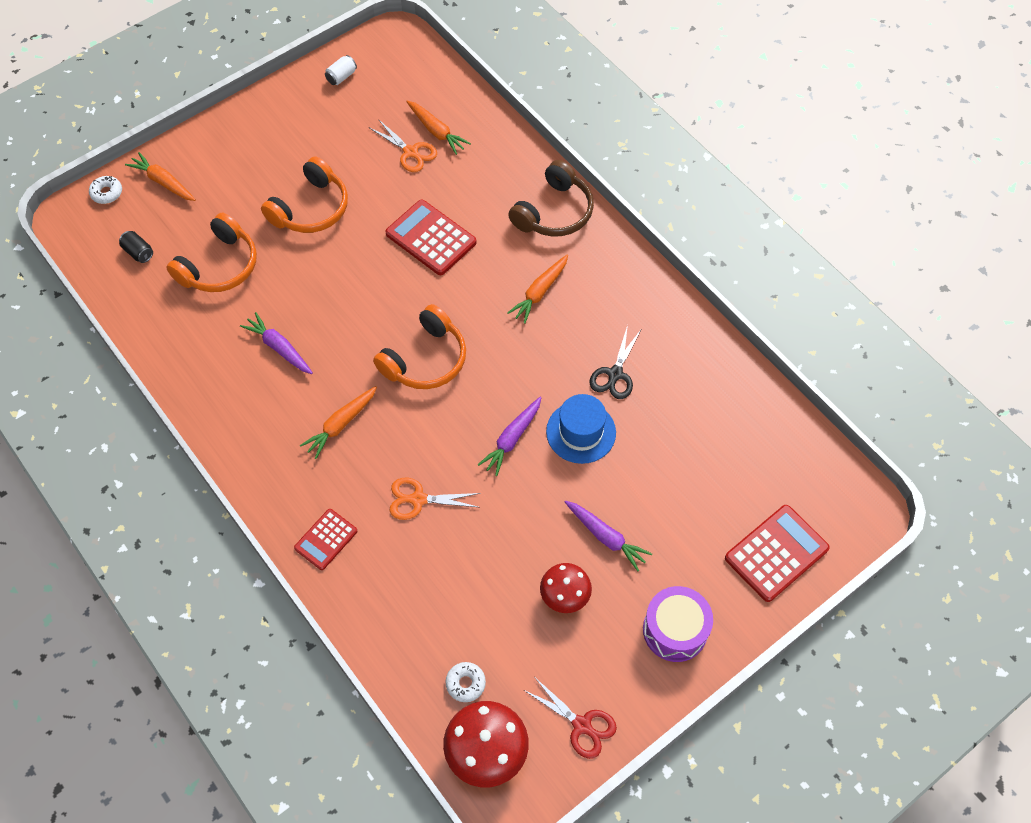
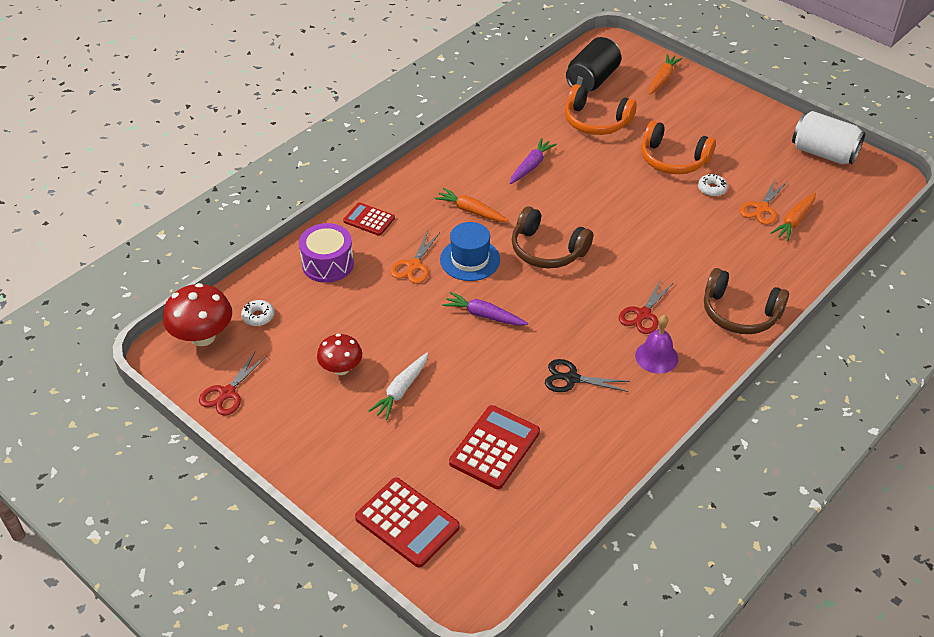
camera: 80 degrees right, 15 degrees down
white donut [89,176,122,204] -> white donut moved to [698,174,728,197]
black can [119,231,153,263] -> black can [566,37,621,92], size x2.27
white can [325,55,357,85] -> white can [792,111,866,164], size x2.27
orange headphones [373,304,466,389] -> brown headphones [512,207,593,268]
red calculator [386,200,476,275] -> red calculator moved to [449,405,540,489]
orange scissors [390,477,481,520] -> orange scissors turned 150 degrees counterclockwise [390,231,440,284]
orange carrot [507,255,568,324] -> red scissors [619,279,674,334]
blue hat [546,394,616,464] -> blue hat moved to [440,222,500,281]
purple carrot [565,501,652,571] -> white carrot [369,352,428,420]
purple drum [643,586,713,662] -> purple drum moved to [299,223,354,283]
none -> purple bell [635,315,678,374]

